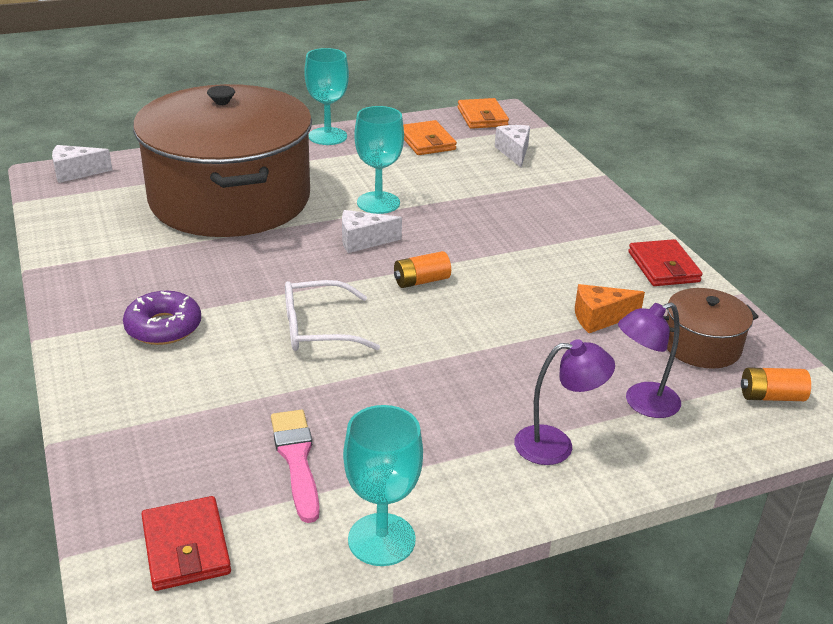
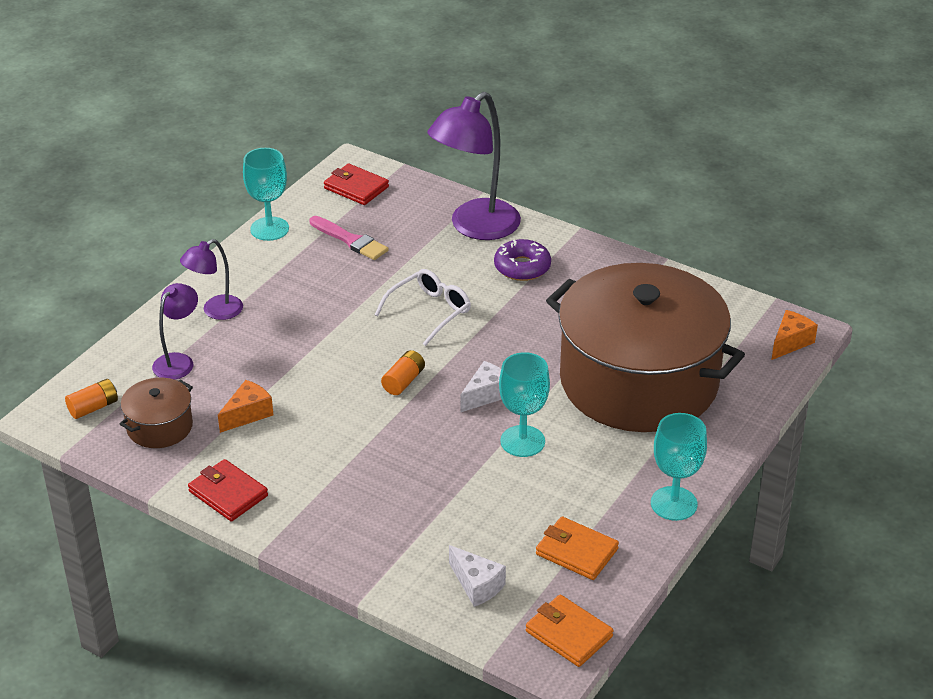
camera: 145 degrees right, 5 degrees up
white cheese [52,145,112,183] -> orange cheese [771,310,818,360]
none -> purple lamp [427,92,521,240]

